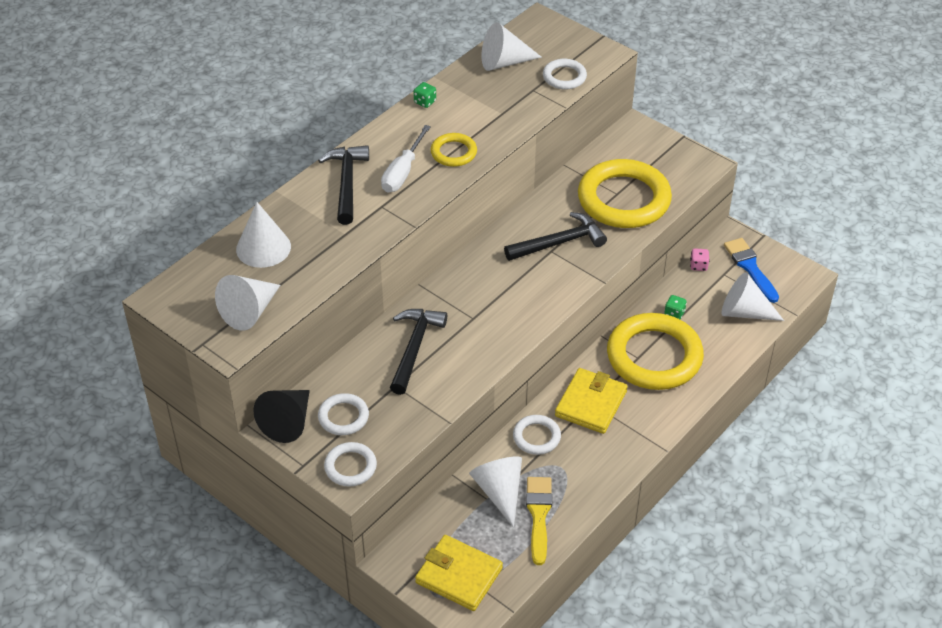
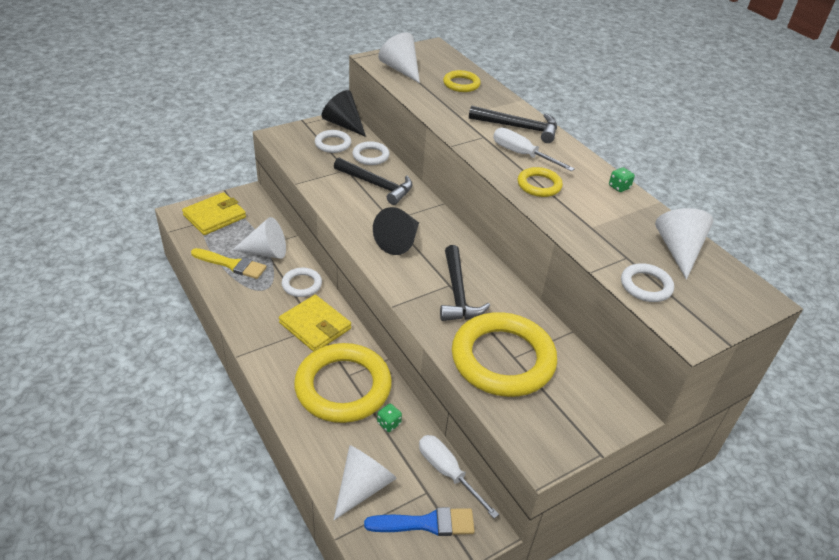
camera: 105 degrees right, 5 degrees down
white cone [236,202,291,268] -> yellow ring [443,70,481,92]
white ring [324,442,377,487] -> white ring moved to [352,141,390,165]
pink dice [690,249,710,271] -> white screwdriver [419,435,499,519]
none -> black cone [373,207,419,255]

